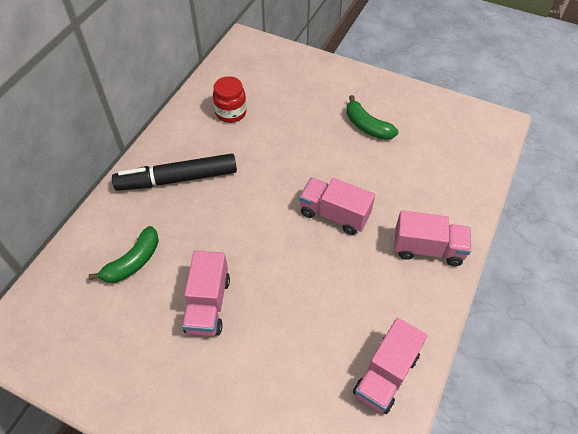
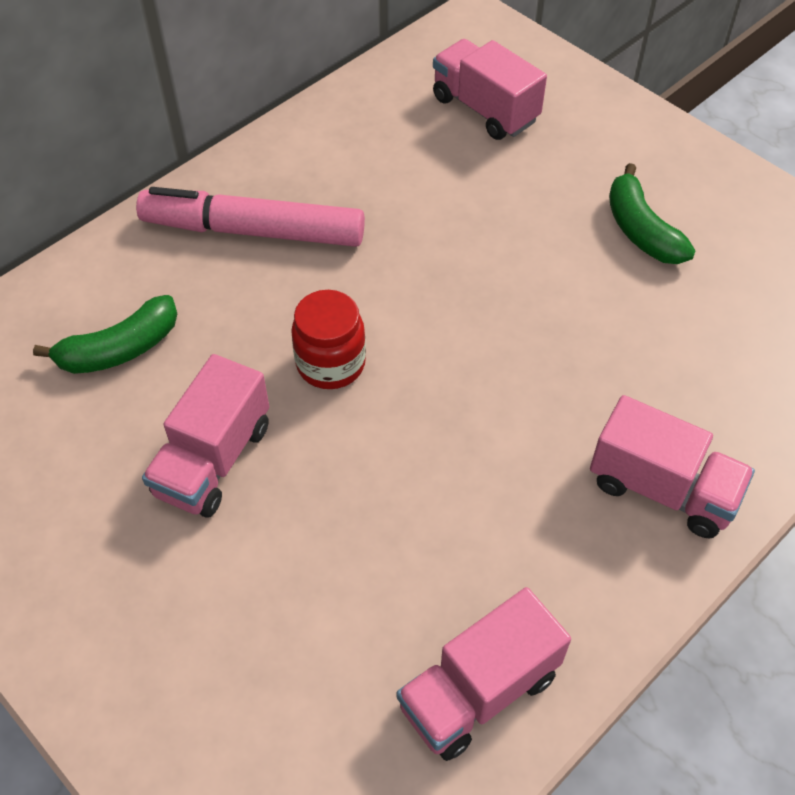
camera: 20 degrees right, 0 degrees up
black marker [112,153,237,191] -> pink marker [136,187,365,247]
red jar [213,76,247,123] -> red jar moved to [291,290,366,389]
pink truck [299,178,375,235] -> pink truck moved to [433,39,547,140]

